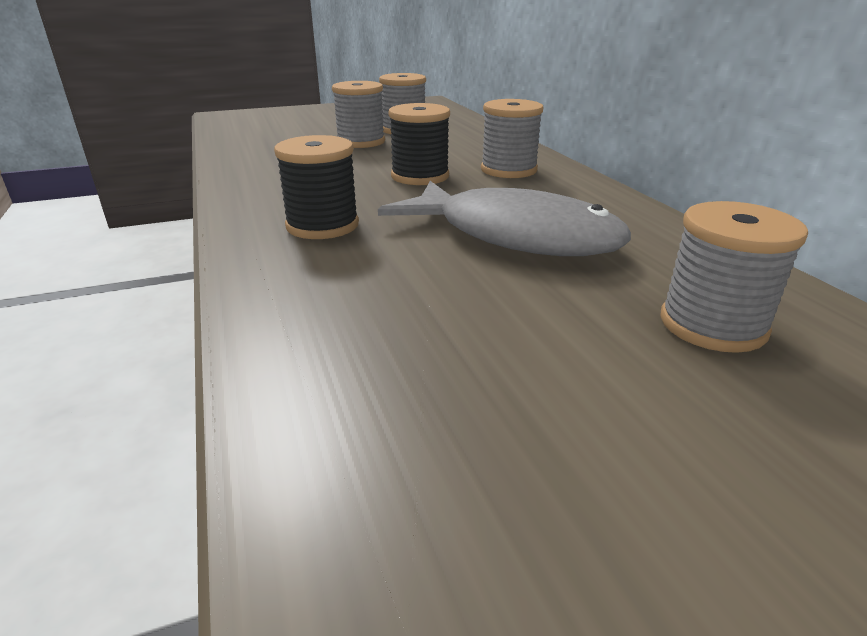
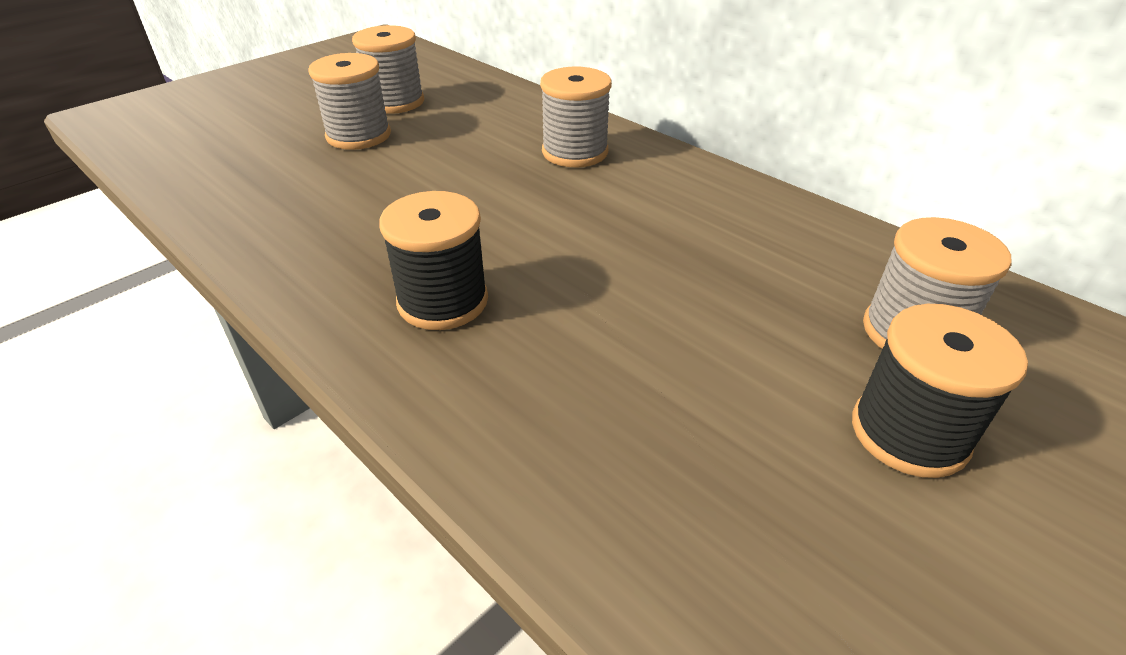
camera: 25 degrees left, 10 degrees up
grey fish [378,181,631,256] -> none
black spool [389,103,450,185] -> black spool moved to [852,304,1028,478]

